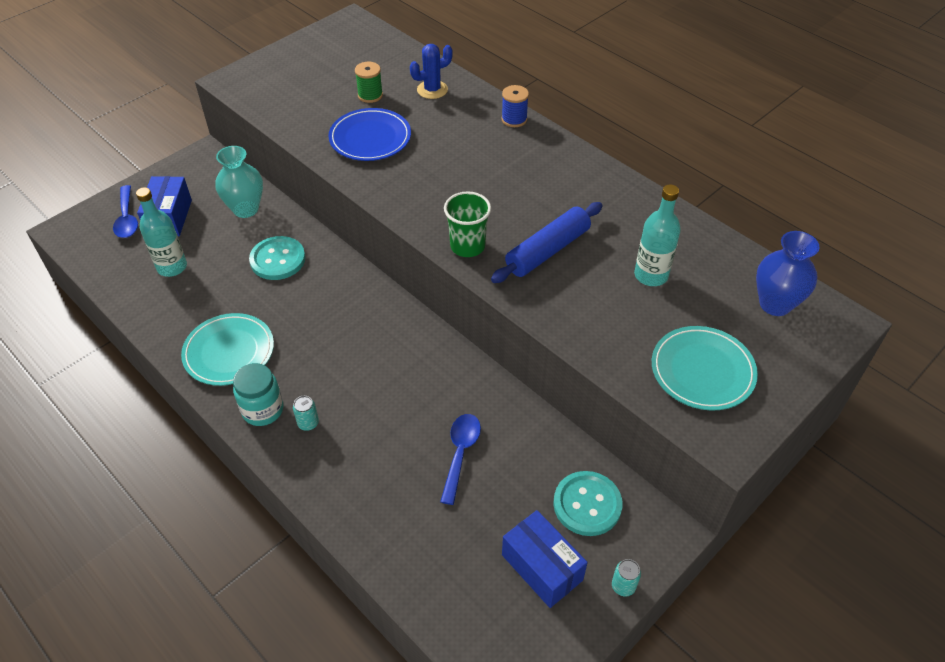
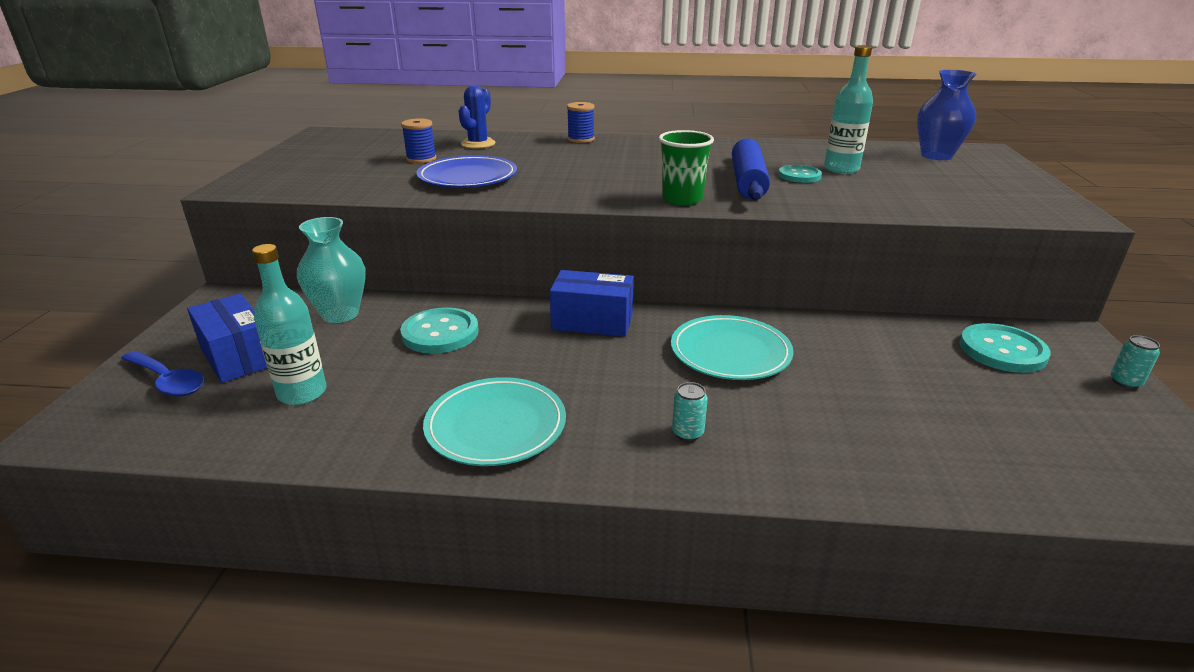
camera: 40 degrees left, 20 degrees down
turquoise jar [233,363,284,426] -> none
green spool [355,62,383,103] -> blue spool [401,118,436,163]
blue spoon [440,414,481,505] -> none
blue box [502,510,588,608] -> blue box moved to [550,270,634,337]
turquoise plate [652,326,758,410] -> turquoise plate moved to [671,315,794,380]
none -> turquoise button [778,165,822,183]

